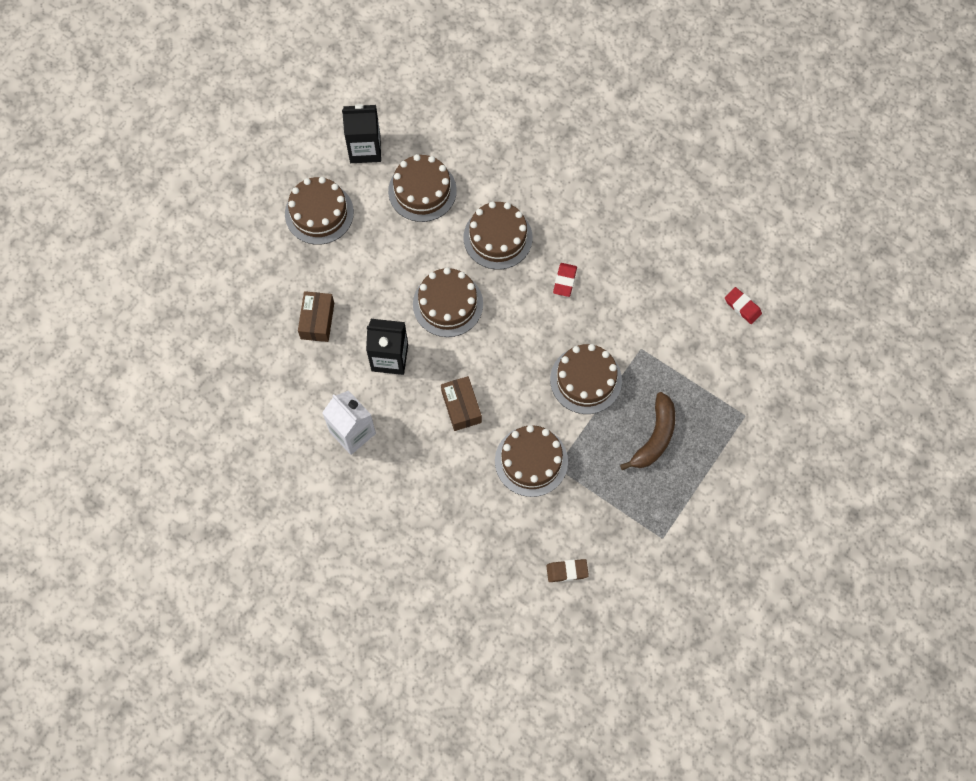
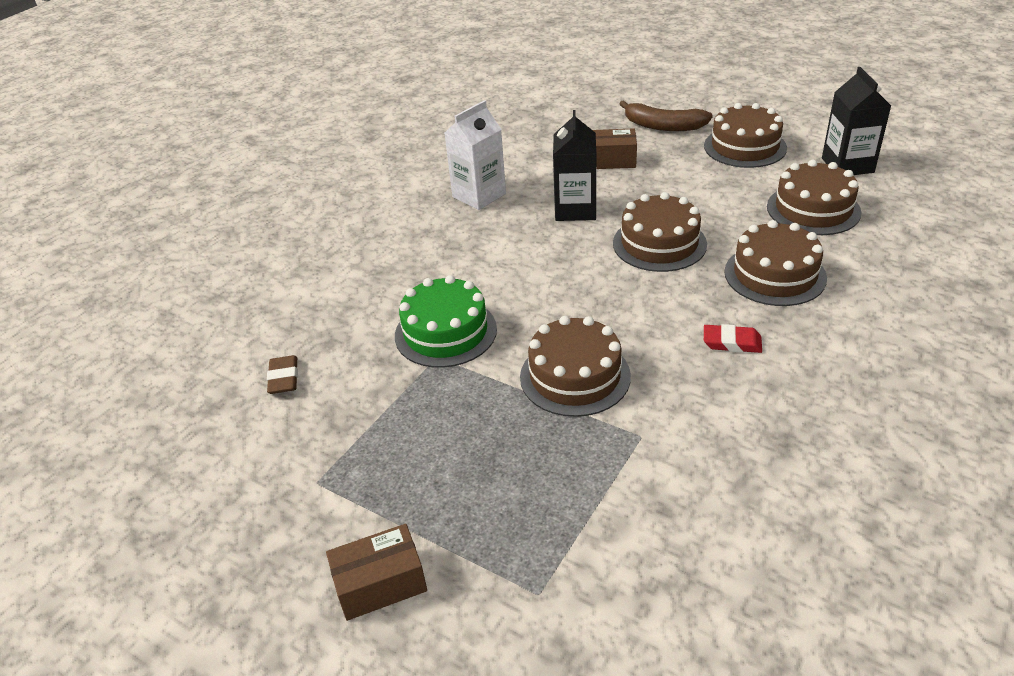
camera: 90 degrees right, 30 degrees down
brown box [441,376,482,431] -> brown box moved to [326,524,427,621]
brown cake [495,425,568,497] -> green cake [395,275,497,368]
brown banana [620,392,675,470] -> brown banana moved to [620,100,713,131]
red eraser [725,287,762,324] -> none

